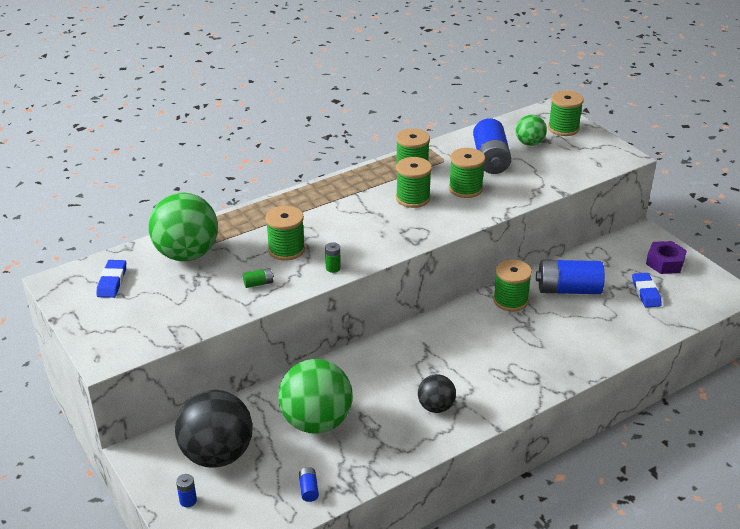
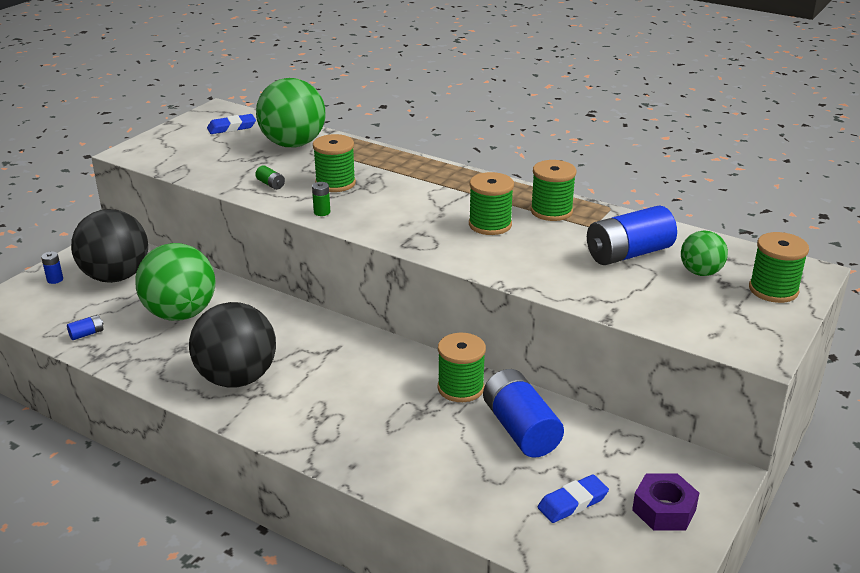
camera: 65 degrees right, 5 degrees down
black ball [418,374,456,413] -> black ball [189,302,276,387], size x1.88
green spool [449,148,485,198] -> none

